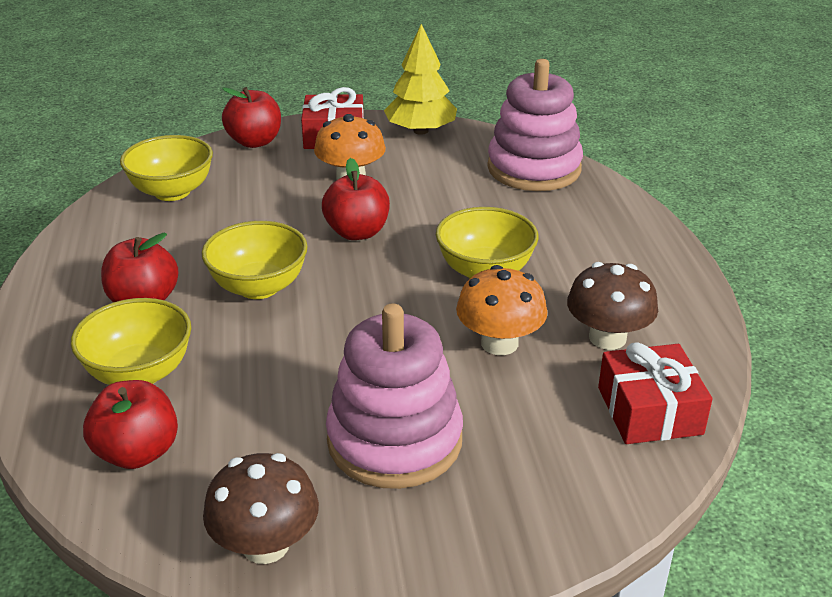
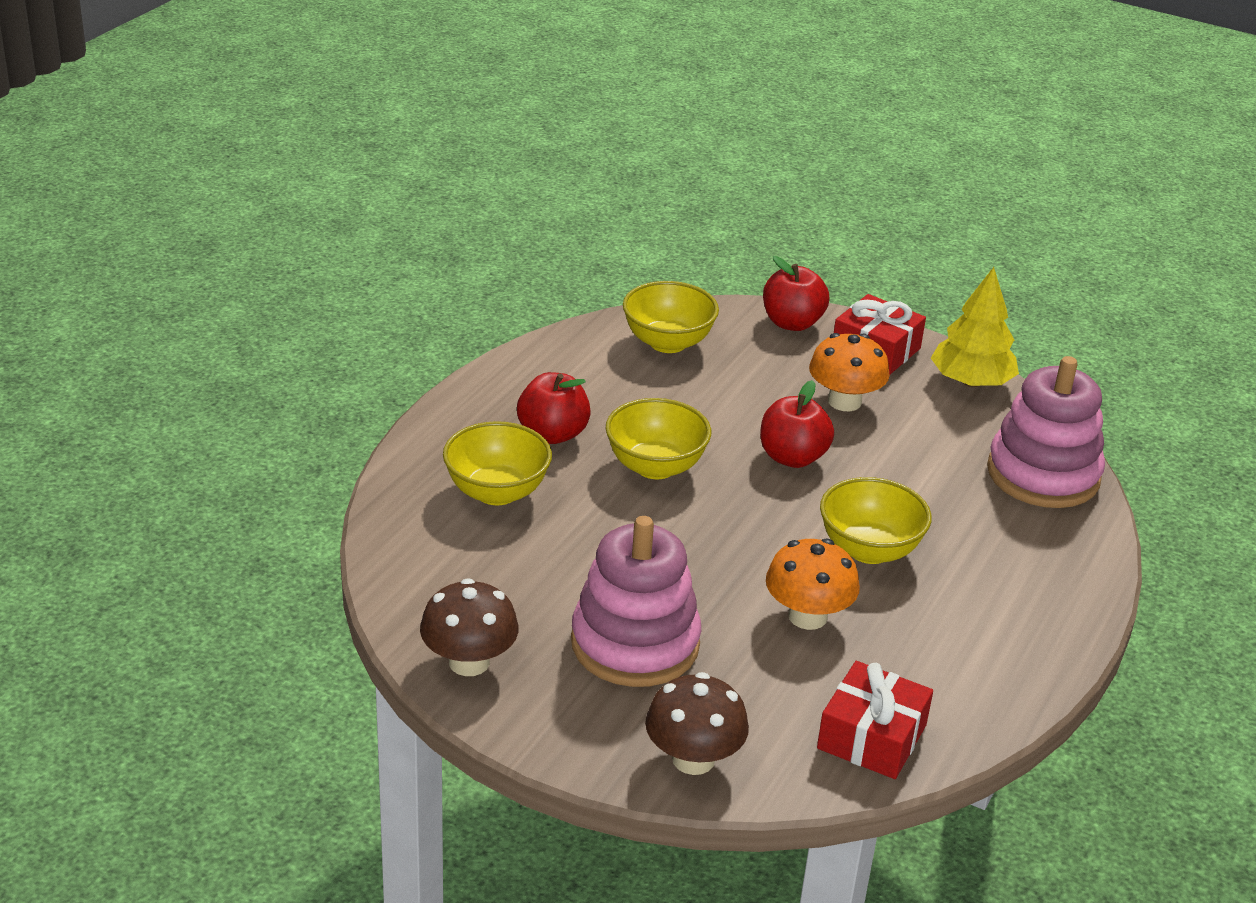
camera: 35 degrees right, 0 degrees up
red apple [83,380,178,469] -> none
brown mushroom [567,262,658,350] -> brown mushroom moved to [645,672,749,775]

